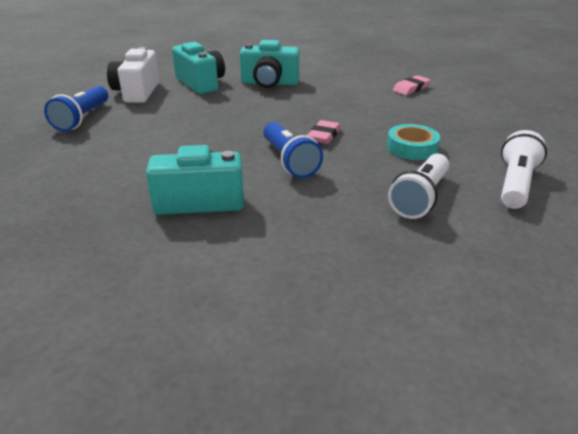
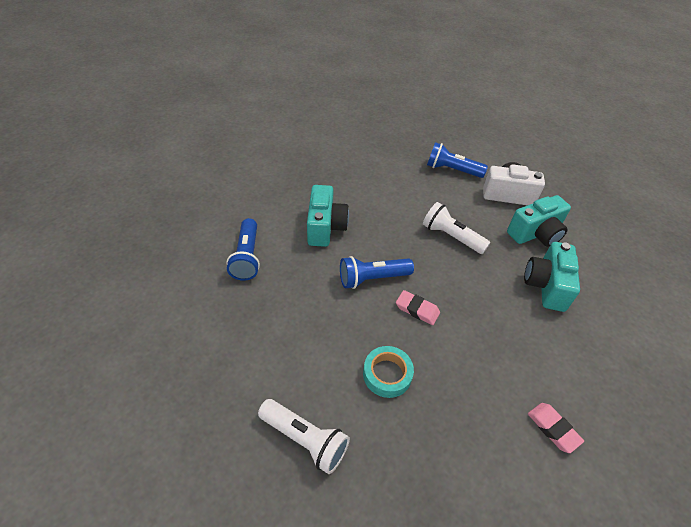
camera: 95 degrees right, 15 degrees up
white flashlight [388,153,449,219] -> white flashlight moved to [423,202,490,254]
none -> blue flashlight [226,218,260,281]

